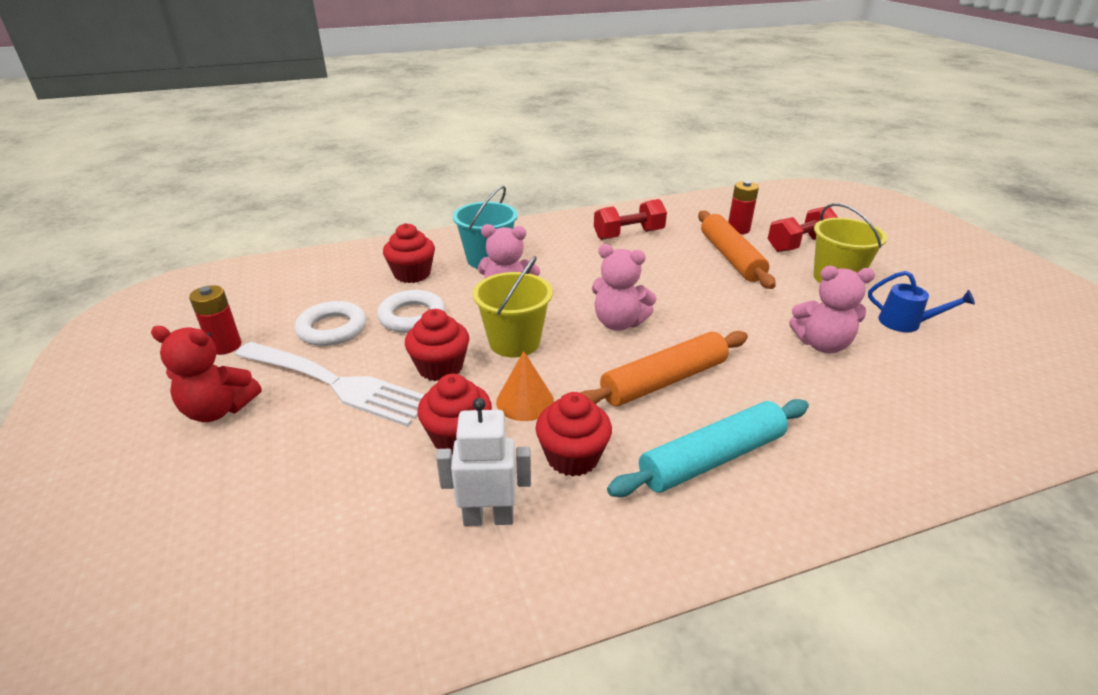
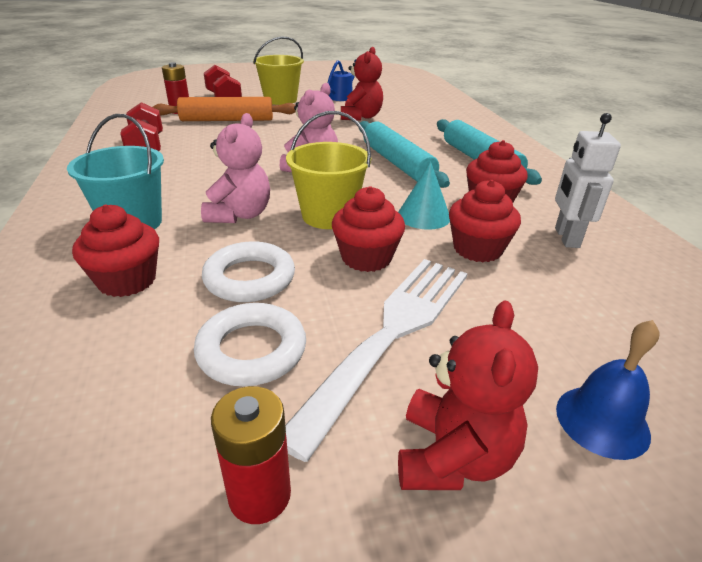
camera: 85 degrees left, 0 degrees up
orange cone [496,351,554,421] -> turquoise cone [398,162,450,230]
orange rolling pin [580,331,748,406] -> turquoise rolling pin [359,121,450,188]
pink teddy bear [789,266,875,353] -> red teddy bear [341,47,383,121]
none -> blue bell [556,320,659,460]

